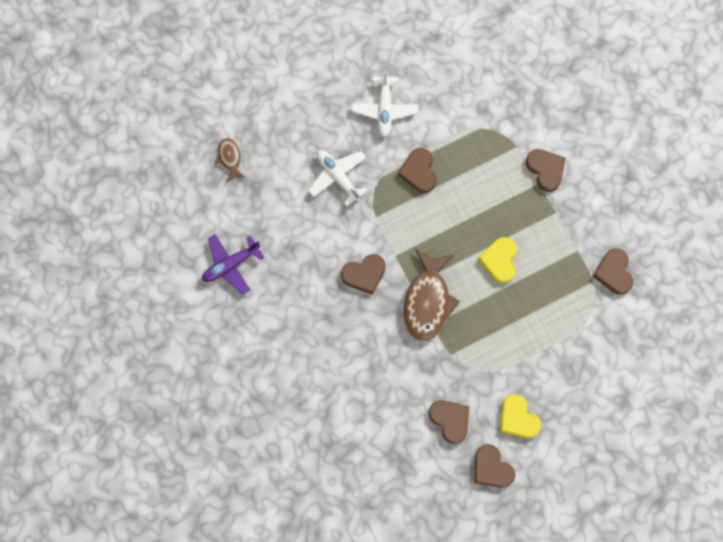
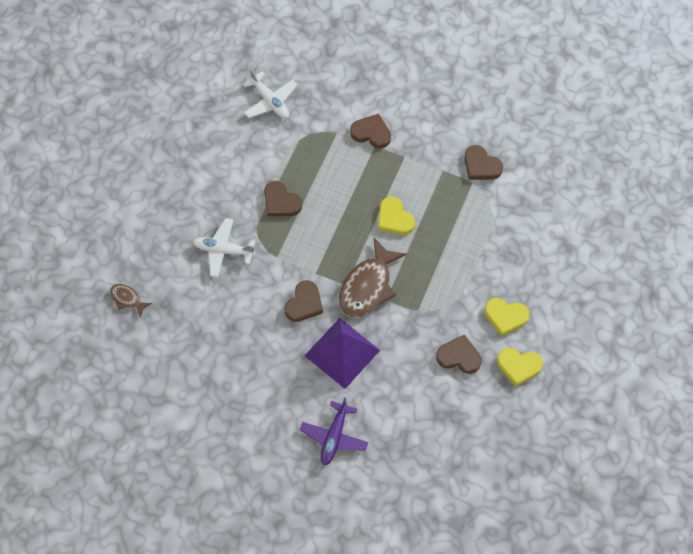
camera: 40 degrees left, 10 degrees down
purple plane [202,234,264,294] -> purple plane moved to [300,397,368,465]
white plane [352,69,418,137] -> white plane moved to [243,69,297,118]
brown fish [403,249,460,341] -> brown fish turned 60 degrees clockwise [339,238,407,318]
brown heart [474,444,515,488] -> yellow heart [497,348,543,386]
none -> purple pyramid [305,318,380,389]

